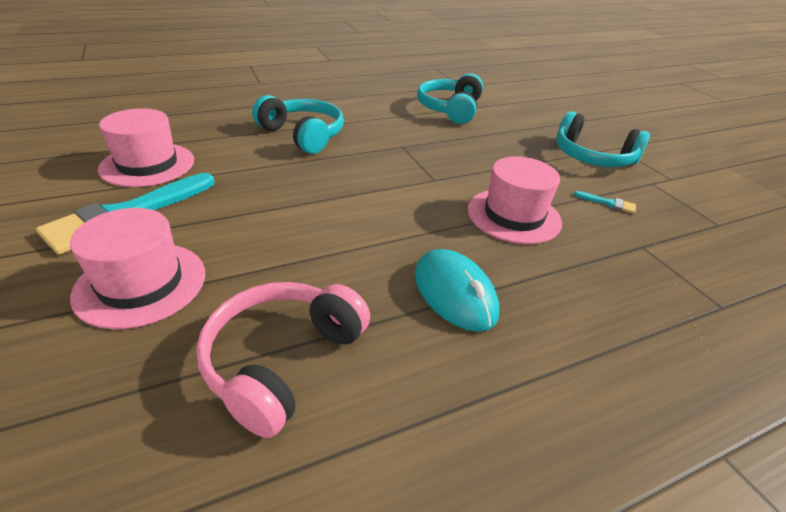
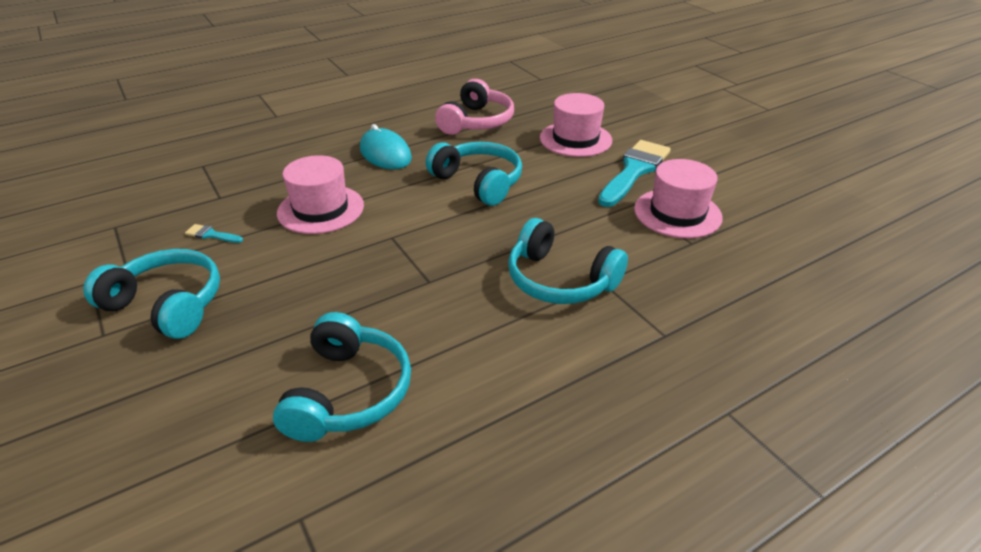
camera: 175 degrees right, 0 degrees up
none -> turquoise headphones [426,142,522,206]

